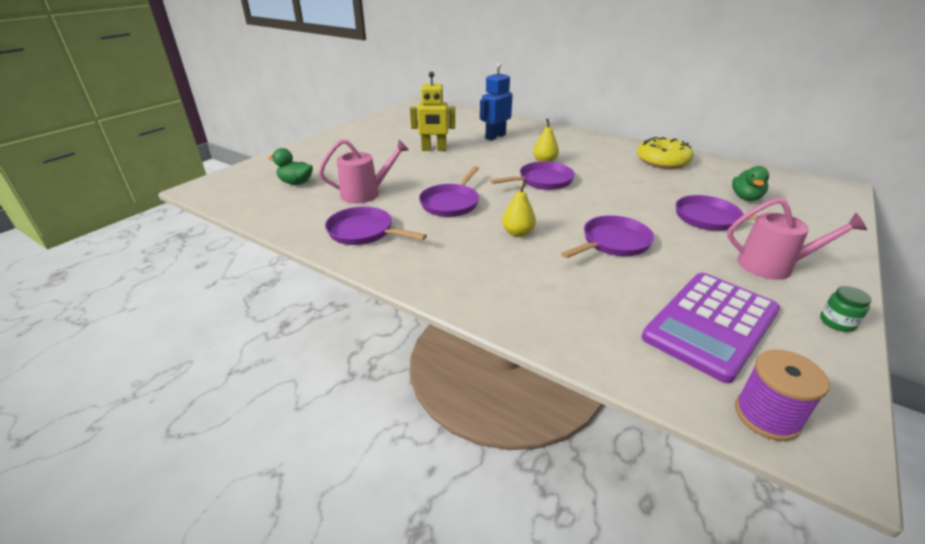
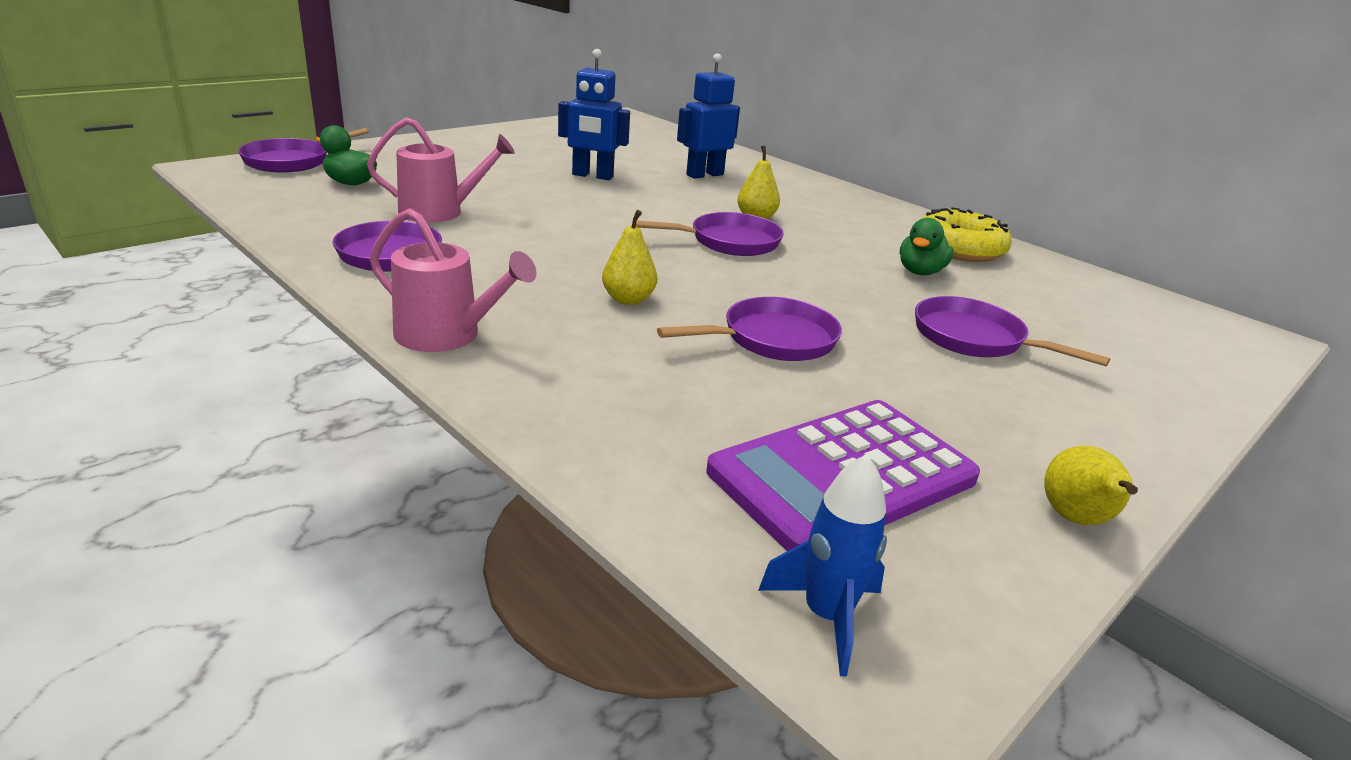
camera: 10 degrees right, 5 degrees down
yellow robot [410,71,455,151] -> blue robot [558,49,630,180]
purple pan [419,166,479,217] -> purple pan moved to [238,128,369,173]
pink watering can [727,198,867,280] -> pink watering can moved to [370,208,537,352]
green duck [732,166,769,201] -> green duck moved to [900,218,954,275]
purple spool [735,349,830,441] -> blue rocket [758,454,887,676]
green jar [820,286,872,332] -> yellow pear [1044,446,1138,525]

